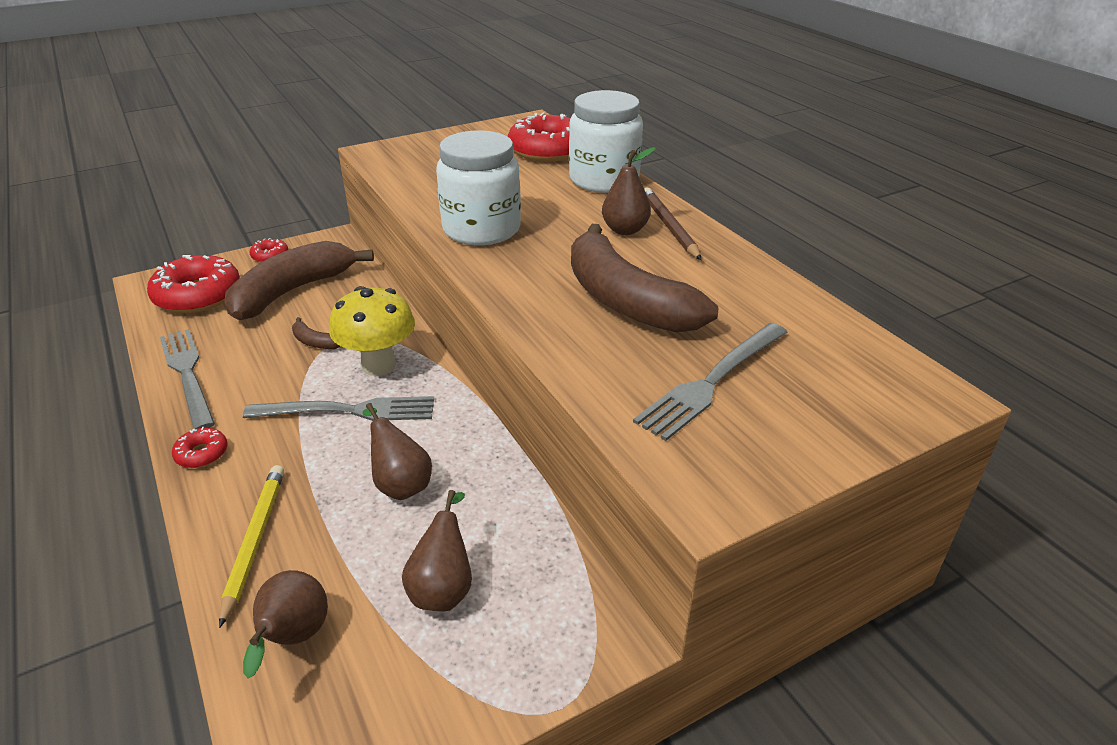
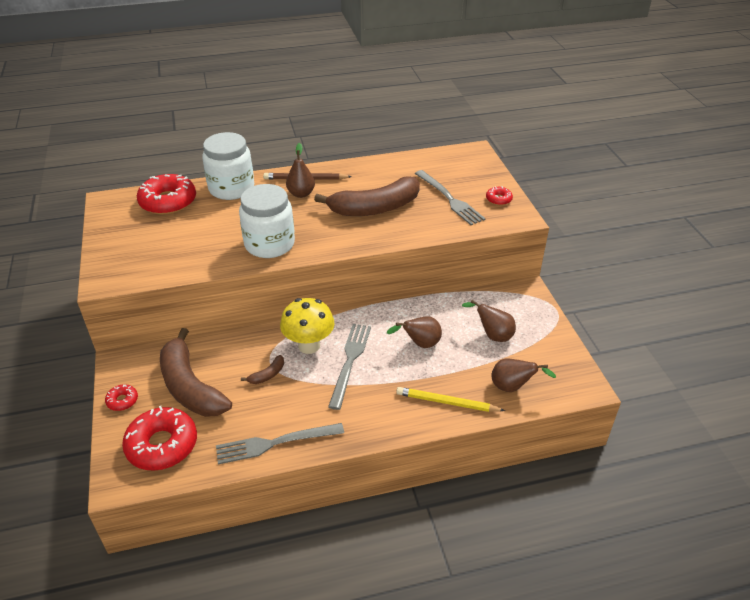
camera: 75 degrees left, 5 degrees up
red donut [172,427,227,468] -> red donut moved to [486,186,513,205]

